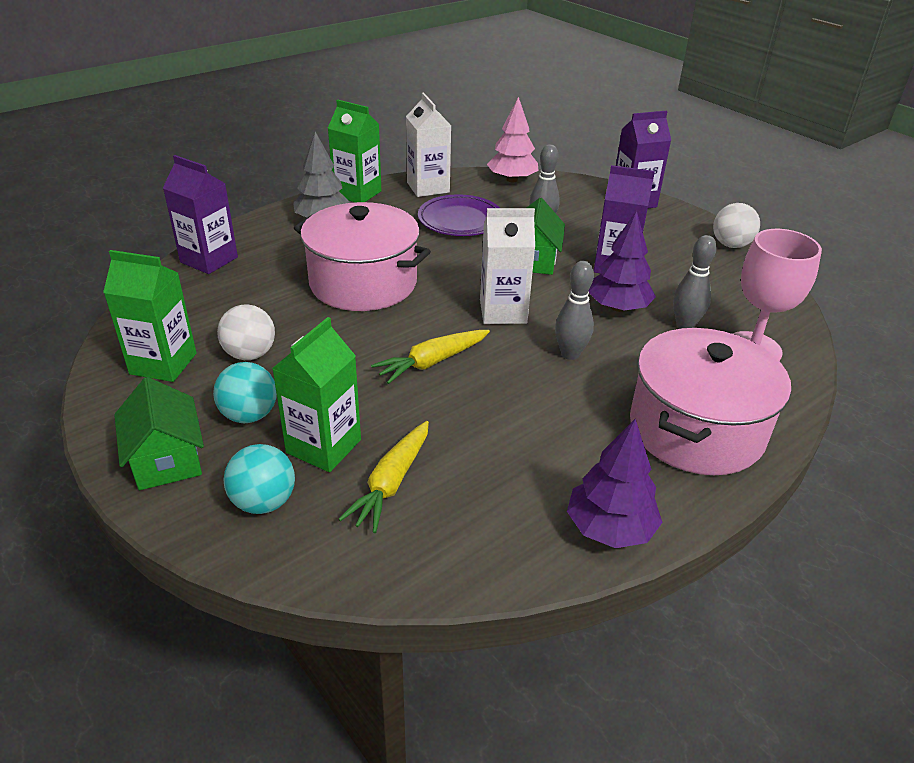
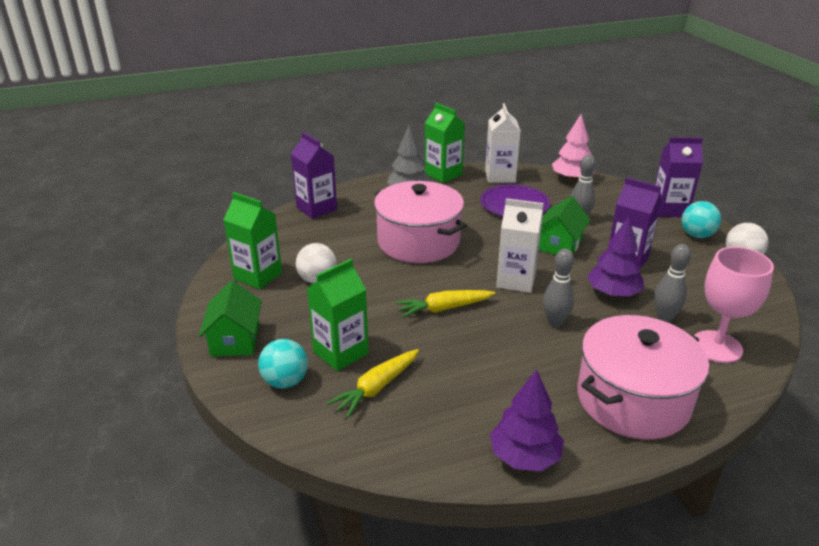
camera: 20 degrees right, 5 degrees down
turquoise ball [213,362,277,423] -> turquoise ball moved to [682,201,721,238]

